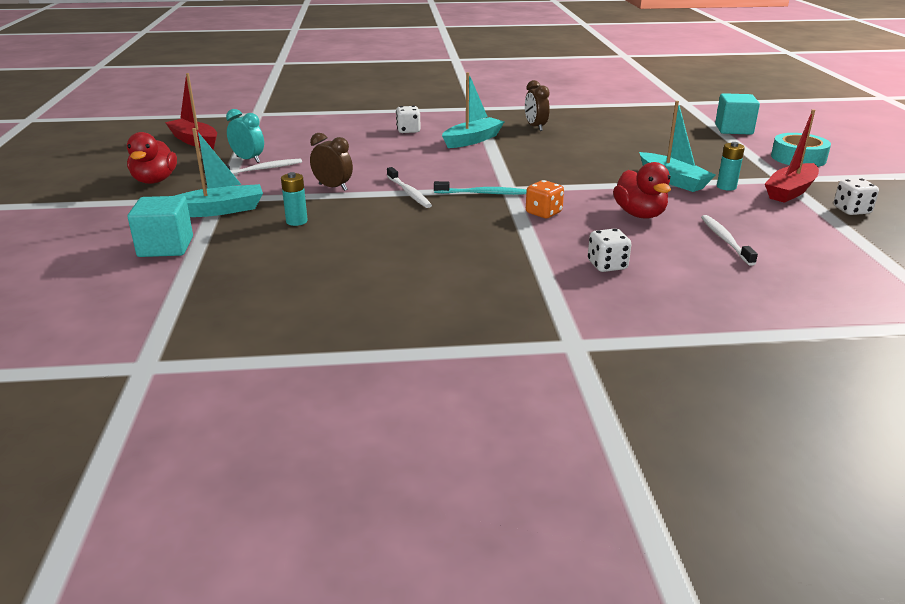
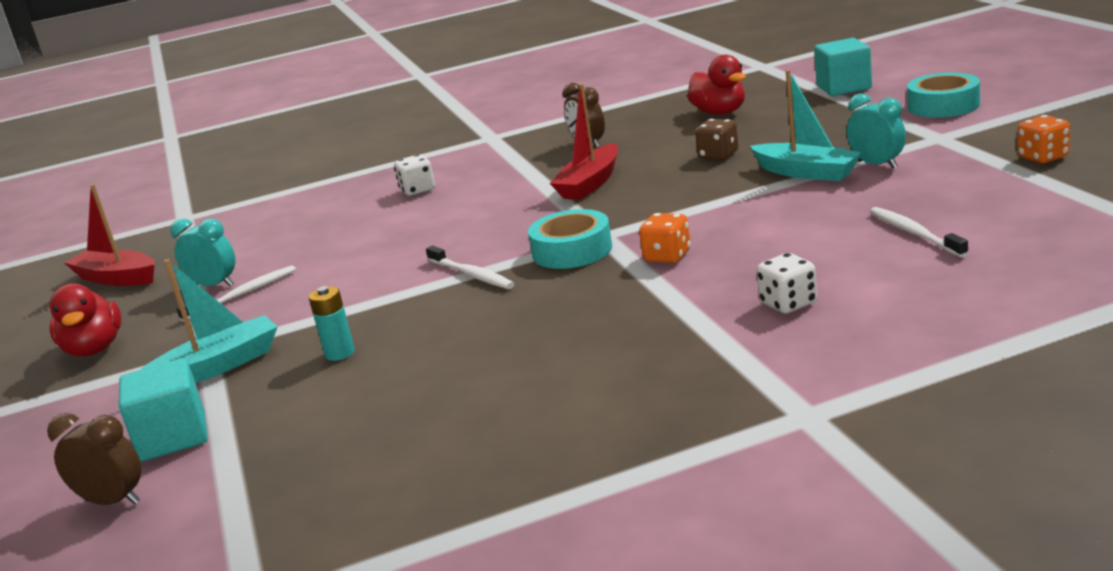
camera: 10 degrees left, 5 degrees down
brown clock [310,133,353,191] -> brown clock moved to [47,413,142,505]
turquoise toothbrush [434,181,527,195] -> turquoise tape [528,209,612,269]
turquoise boat [442,72,505,148] -> none
red duck [613,162,671,219] -> red duck moved to [687,55,746,115]
turquoise battery [717,142,745,191] -> turquoise clock [847,93,906,169]
red boat [765,109,819,203] -> red boat moved to [550,84,618,200]
white dice [834,179,879,215] -> orange dice [1018,115,1070,163]
none -> brown dice [695,119,739,160]

